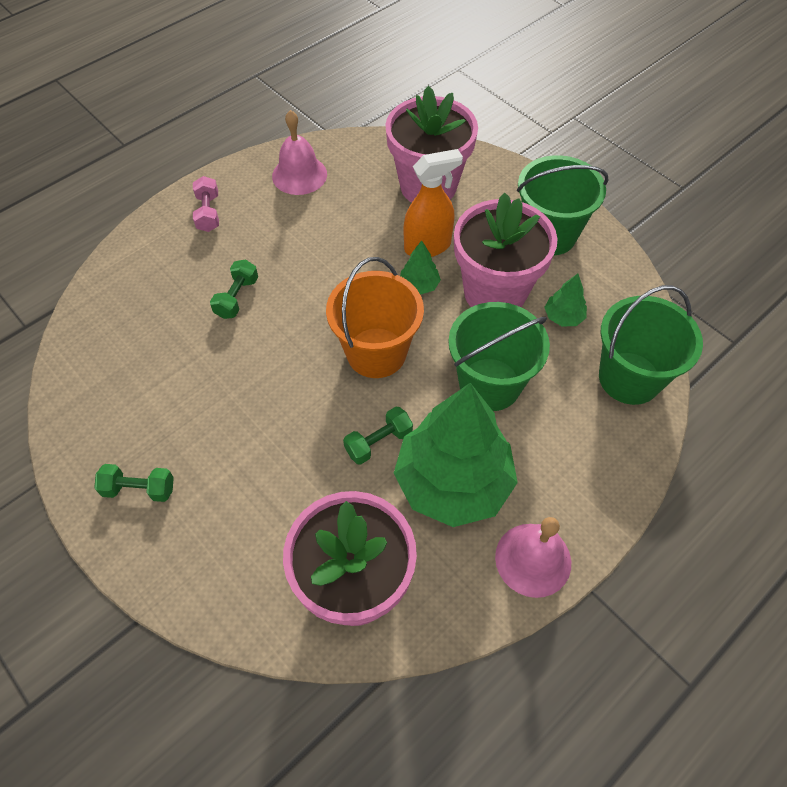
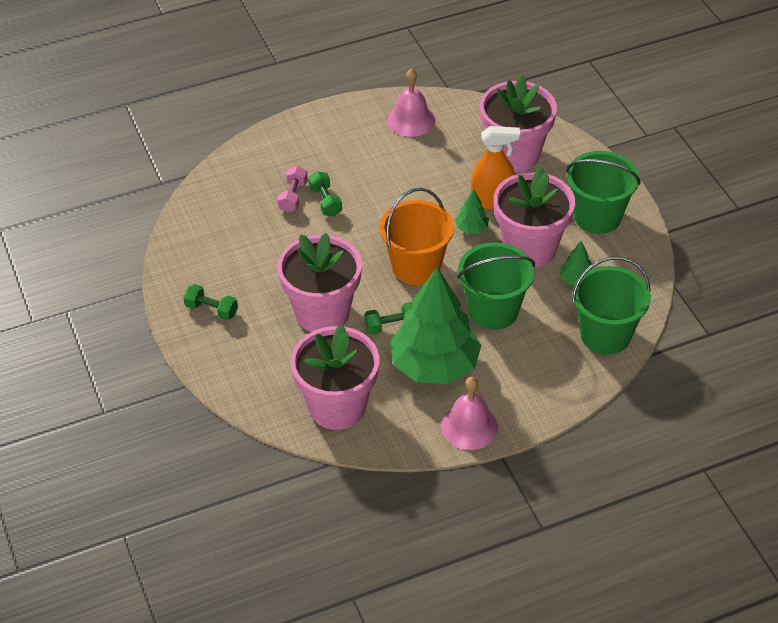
camera: 20 degrees right, 10 degrees down
pink dumbbell [193,176,219,232] -> pink dumbbell moved to [277,165,308,212]
green dumbbell [210,259,258,319] -> green dumbbell turned 60 degrees counterclockwise [309,171,342,217]
none -> pink flower pot [278,233,362,332]

